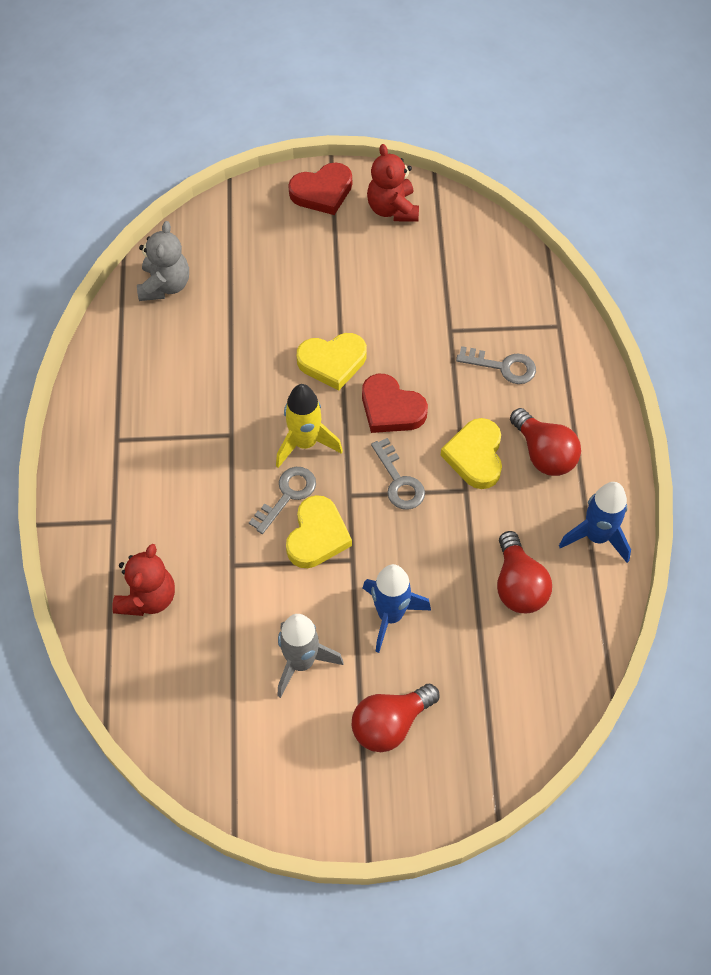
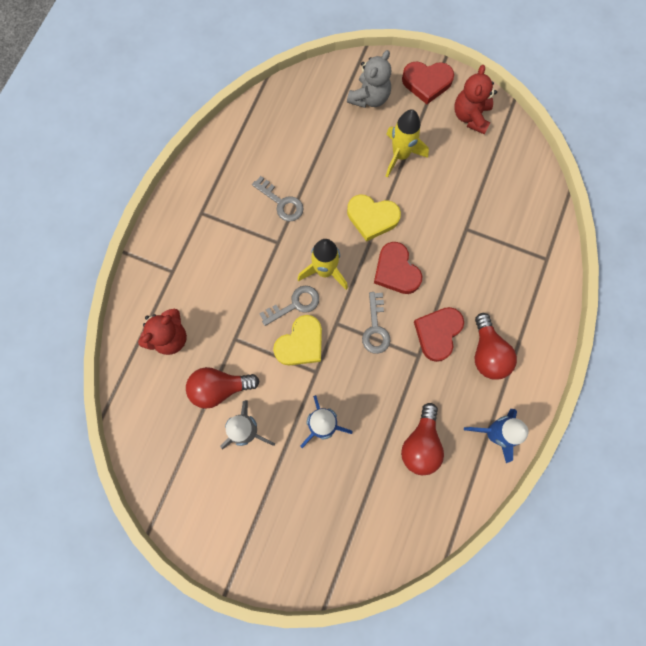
camera: 25 degrees right, 15 degrees up
grey teddy bear [137,221,189,301] -> grey teddy bear moved to [347,50,391,108]
red light bulb [352,684,439,752] -> red light bulb moved to [186,367,260,409]
yellow heart [441,418,502,489] -> red heart [414,307,464,362]
grey key [456,346,536,384] -> grey key moved to [252,176,304,221]
none -> yellow rocket [386,109,429,178]

